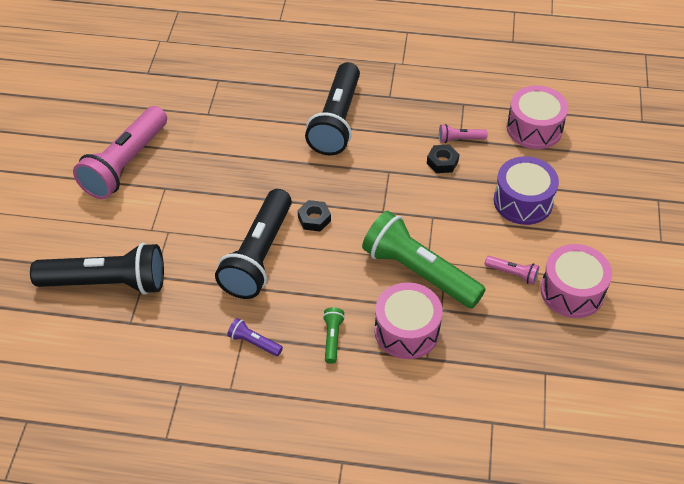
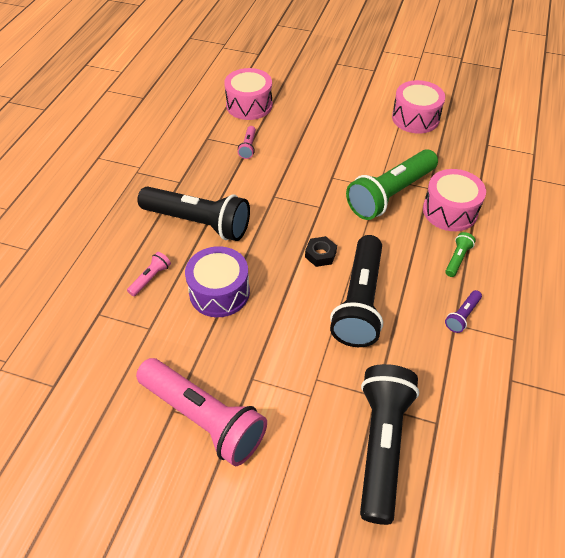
camera: 80 degrees left, 0 degrees up
black flashlight [215,189,292,299] -> black flashlight turned 75 degrees clockwise [330,235,383,347]
green flashlight [323,307,345,364] -> green flashlight turned 105 degrees clockwise [445,232,476,277]
black nut [427,144,459,173] -> none
pink flashlight [485,256,539,285] -> pink flashlight moved to [127,252,171,296]
purple drum [494,156,559,225] -> purple drum moved to [185,246,250,317]

